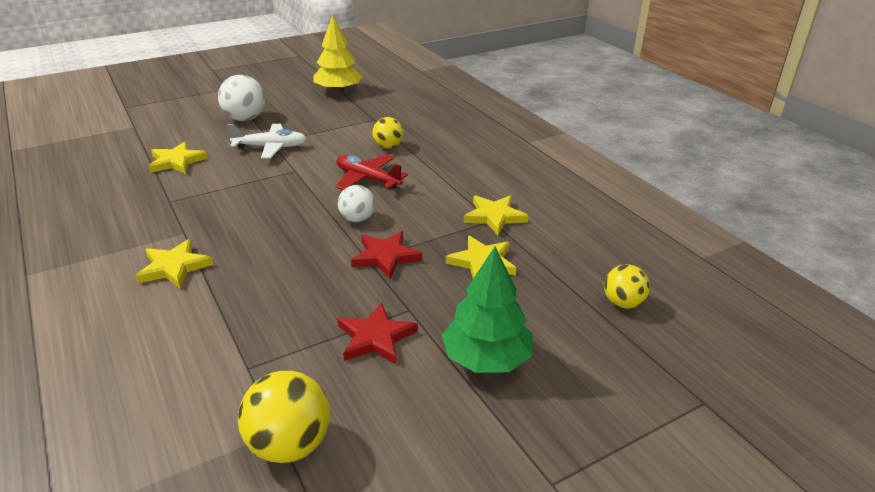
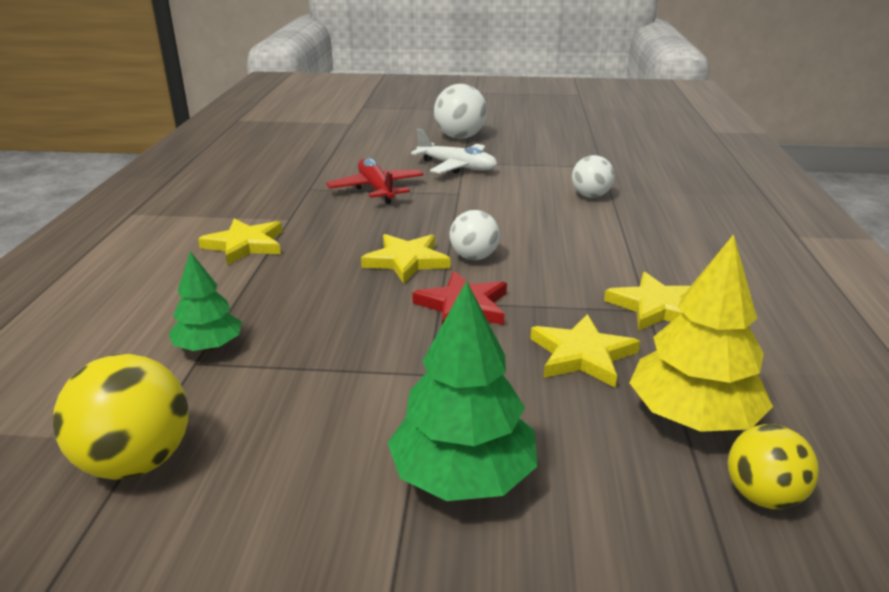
camera: 35 degrees right, 5 degrees down
yellow star [149,142,208,174] -> yellow star moved to [361,234,450,284]
yellow tree [313,15,363,93] -> yellow tree moved to [630,234,773,432]
red plane [336,154,408,190] -> red plane moved to [326,158,424,204]
red star [337,303,418,364] -> none
yellow ball [372,117,404,149] -> white ball [572,155,615,198]
none -> green tree [169,252,242,351]

